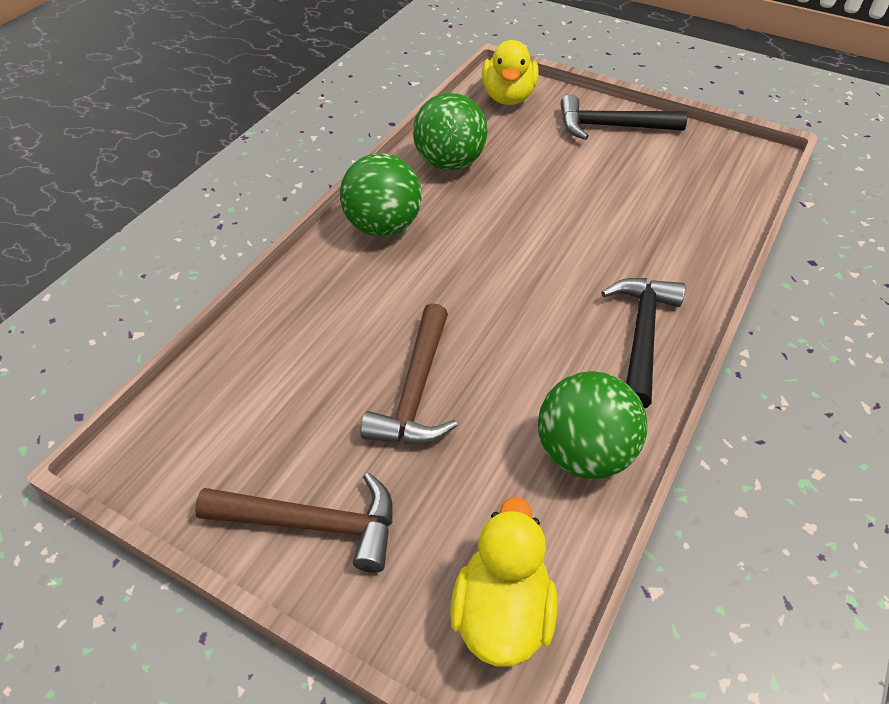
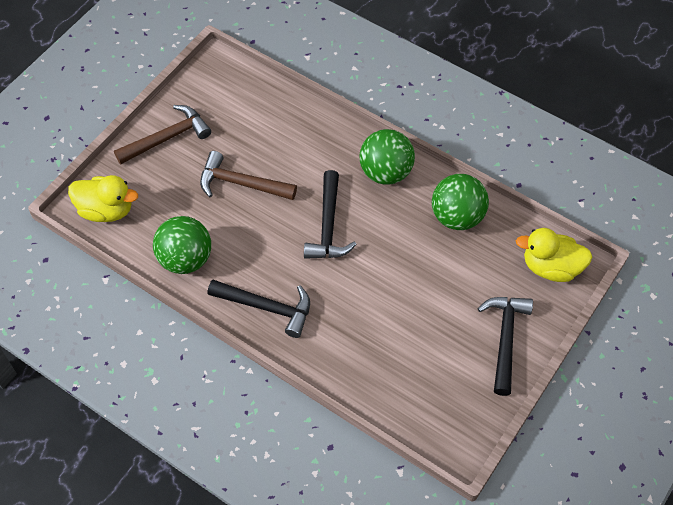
camera: 95 degrees right, 10 degrees up
brown hammer [195,472,393,573] -> brown hammer turned 135 degrees counterclockwise [114,105,211,164]
none -> black hammer [304,170,357,259]

